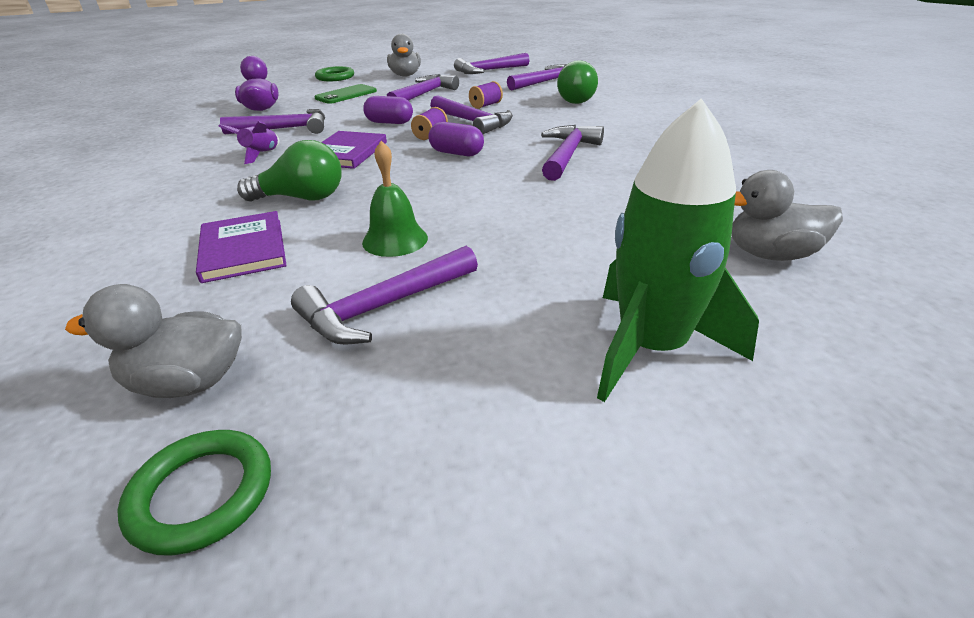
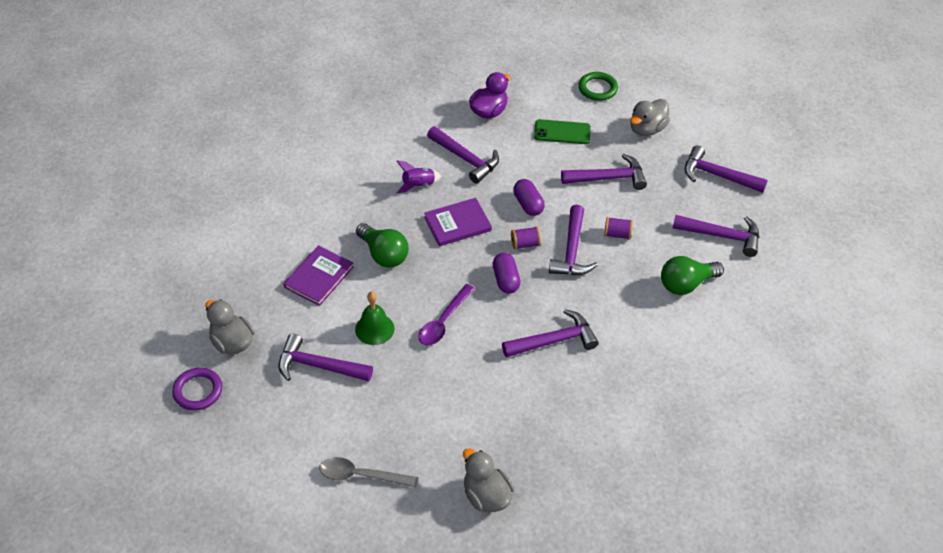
camera: 50 degrees right, 15 degrees up
green ring [117,430,271,556] -> purple ring [172,368,222,411]
green rocket [597,98,759,402] -> grey spoon [320,457,418,488]
none -> purple spoon [418,284,475,345]

